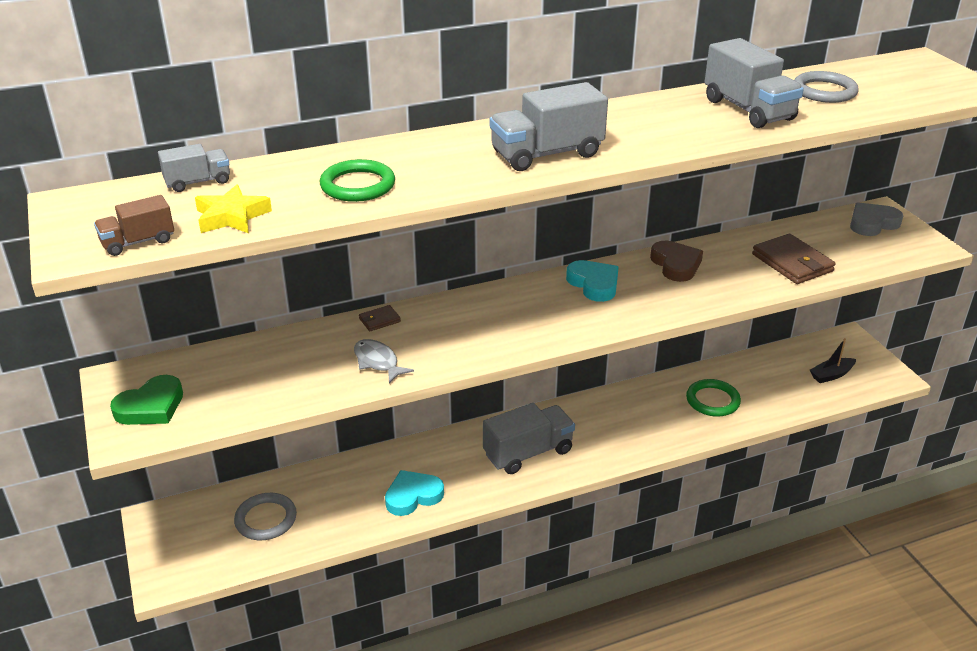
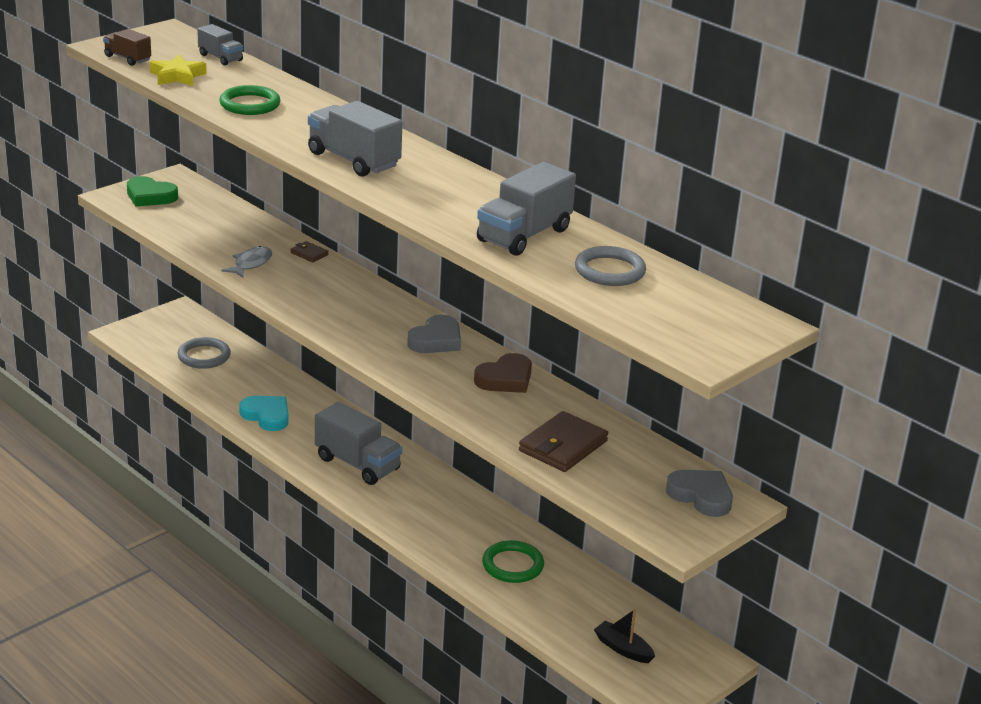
camera: 65 degrees right, 5 degrees down
turquoise heart [566,260,619,302] -> grey heart [407,315,461,353]

